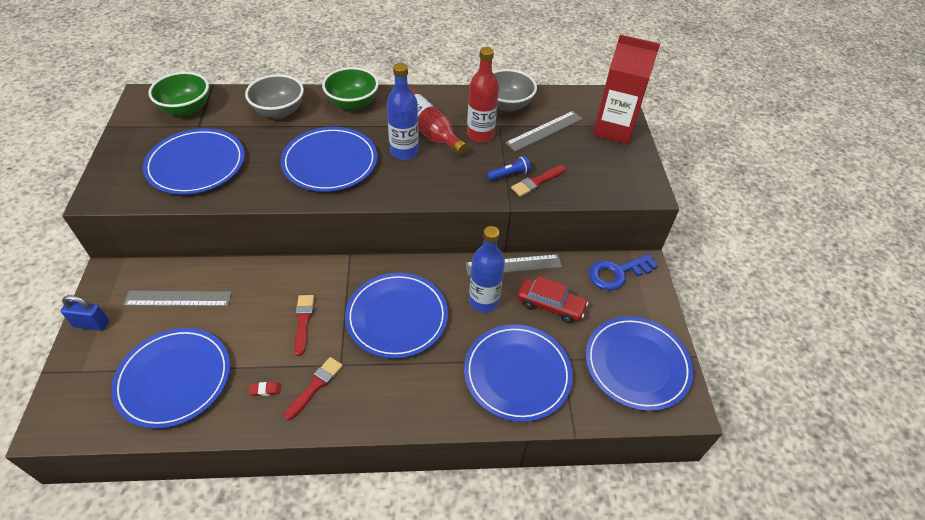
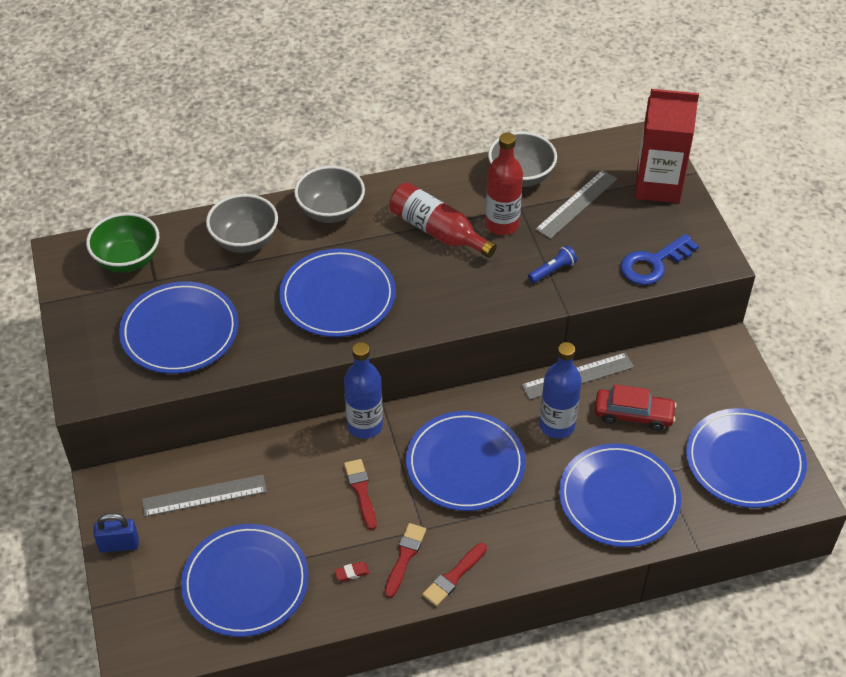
camera: 10 degrees left, 0 degrees up
green bowl [322,67,379,111] -> grey bowl [294,166,365,223]
blue bottle [387,63,419,160] -> blue bottle moved to [344,342,383,439]
red brush [511,165,566,197] -> red brush moved to [422,543,487,606]
blue key [589,254,658,290] -> blue key moved to [620,234,699,285]

